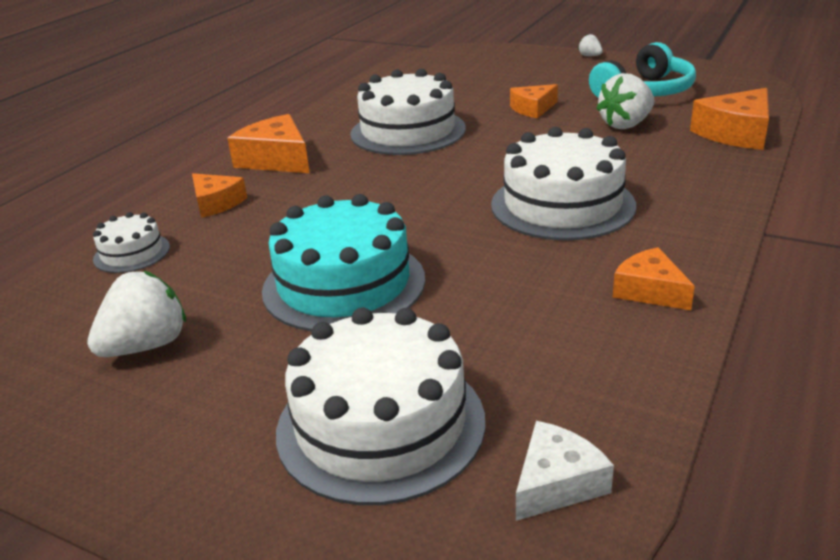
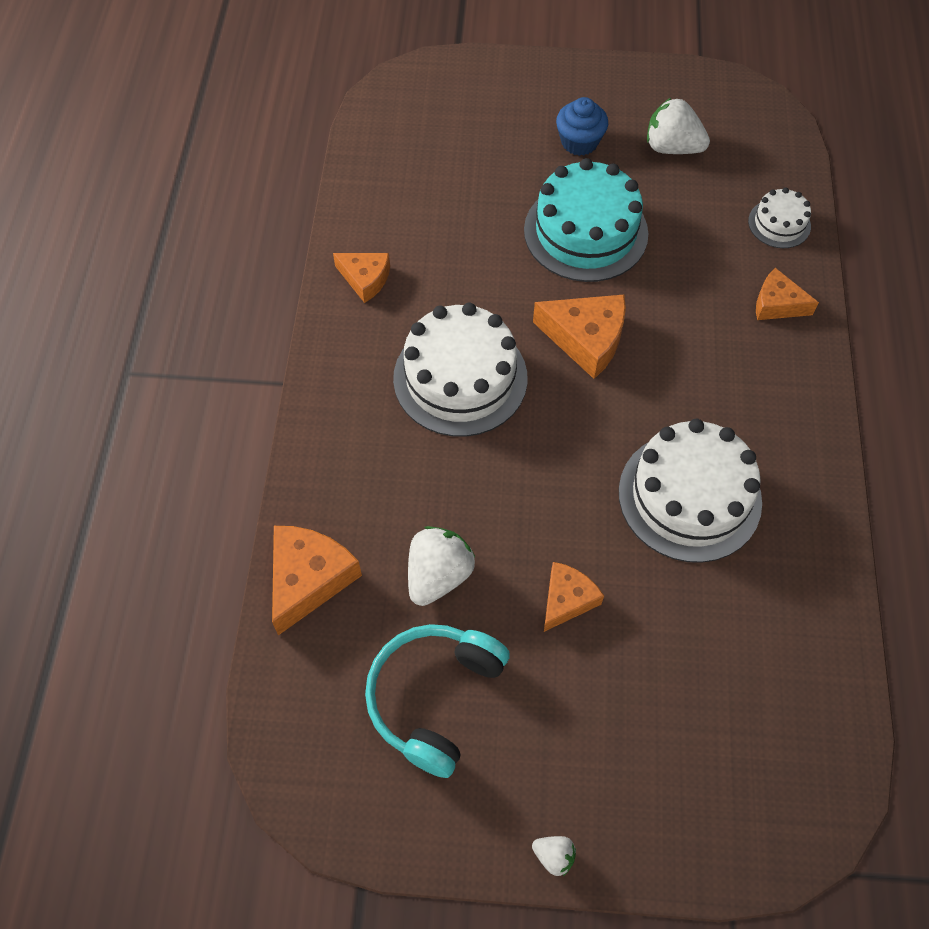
camera: 155 degrees right, 30 degrees up
white strawberry [87,271,186,357] -> white strawberry turned 90 degrees clockwise [647,98,710,154]
orange cheese [227,114,310,173] -> orange cheese moved to [533,295,626,379]
white cake [276,307,485,505] -> none
white cheese [516,421,614,521] -> none
none -> blue cupcake [556,97,608,156]

